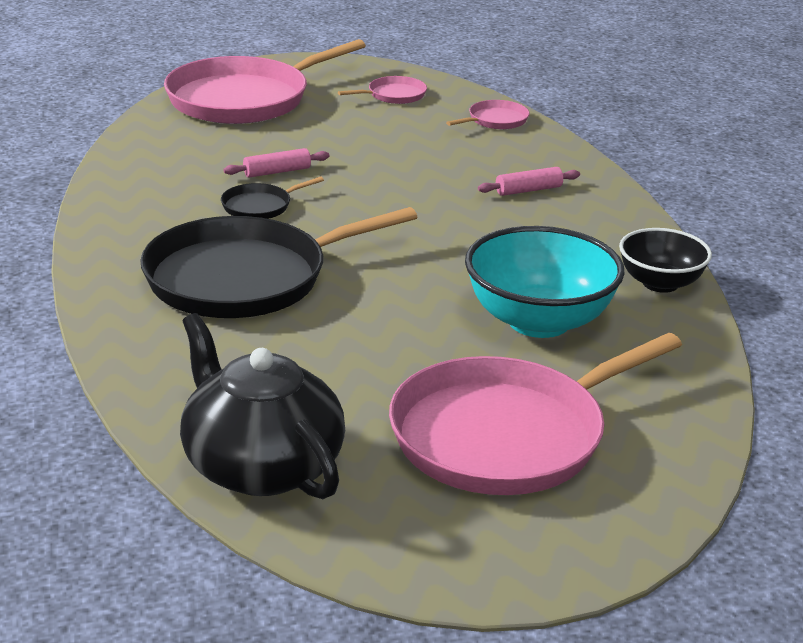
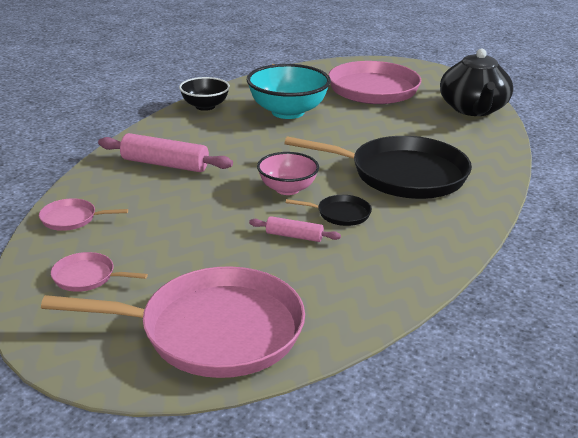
camera: 140 degrees left, 0 degrees up
pink rolling pin [478,167,580,196] -> pink rolling pin [98,133,233,172], size x1.79
none -> pink bowl [257,152,319,195]

